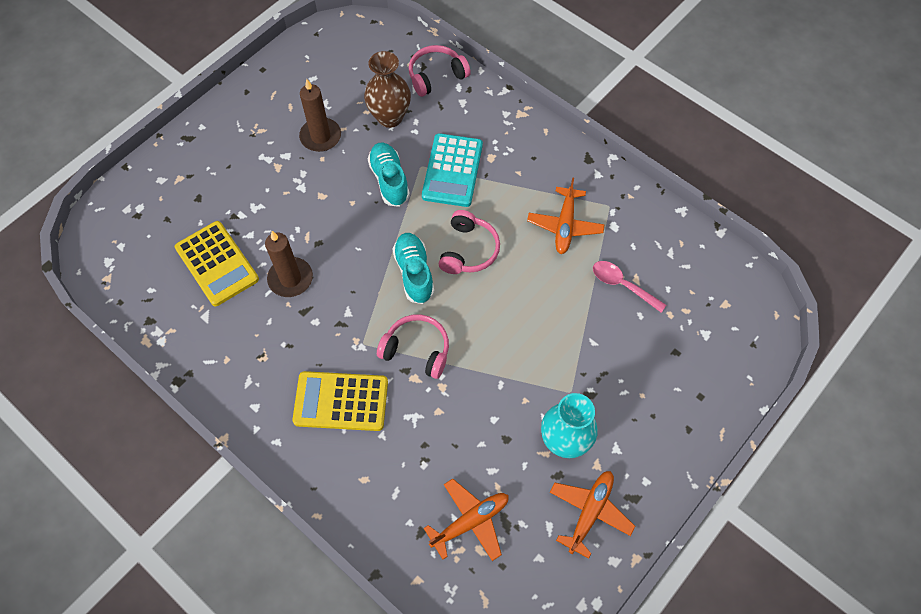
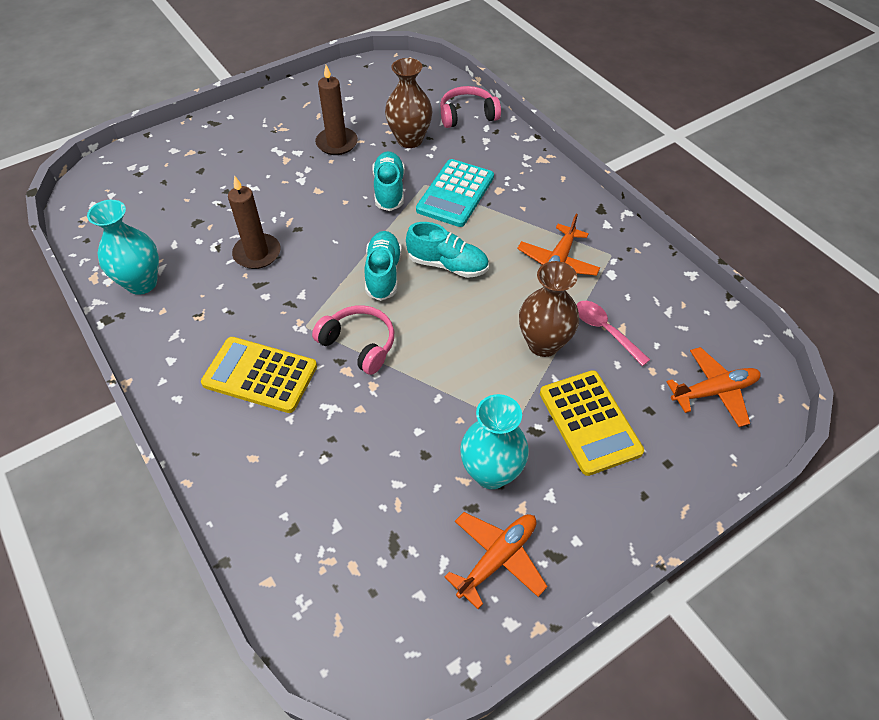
camera: 15 degrees right, 10 degrees down
yellow calculator [175,221,259,306] -> yellow calculator moved to [540,370,644,476]
orange plane [424,479,509,561] -> orange plane moved to [667,347,761,427]
pink headphones [439,210,500,274] -> turquoise shoe [406,222,489,278]
none -> turquoise vase [87,200,159,295]
none -> brown vase [519,261,579,357]

